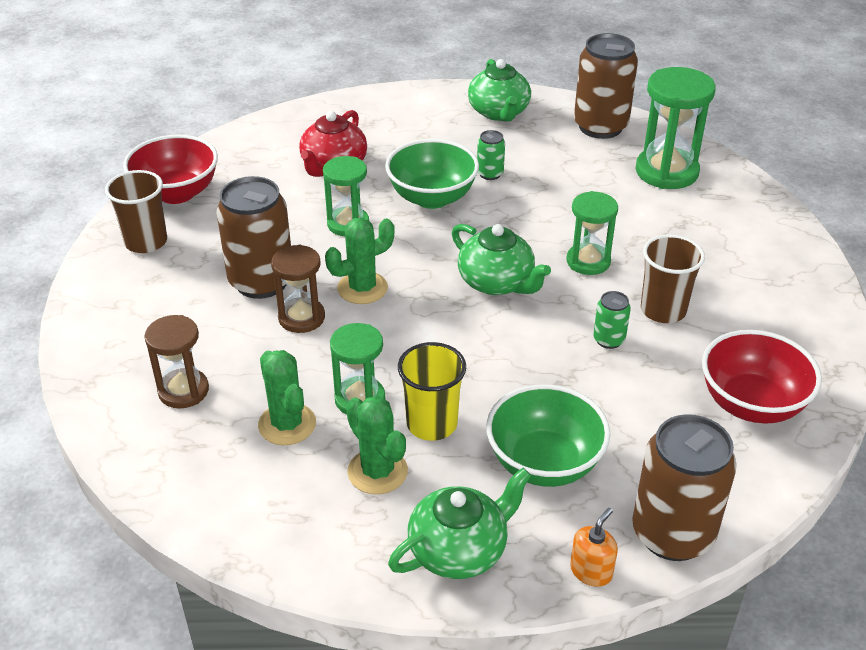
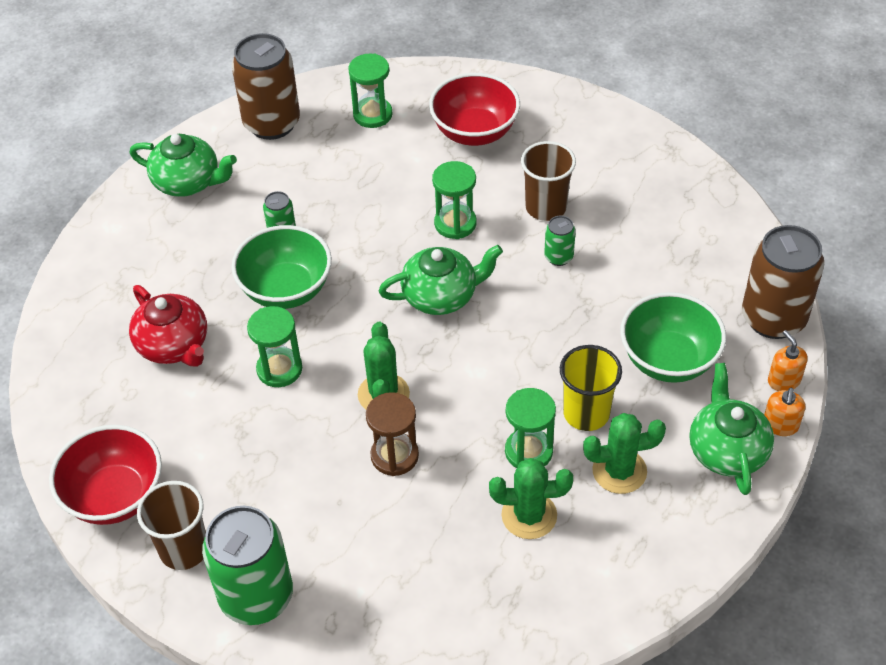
camera: 60 degrees left, 10 degrees up
brown hourglass [144,315,209,408] -> none
brown can [217,176,291,299] -> none
green hourglass [636,67,716,189] -> green hourglass [348,53,393,128], size x0.63
red bowl [702,330,822,424] -> red bowl moved to [429,73,520,146]
none -> green can [202,506,293,625]
none -> orange soap dispenser [764,388,805,436]

